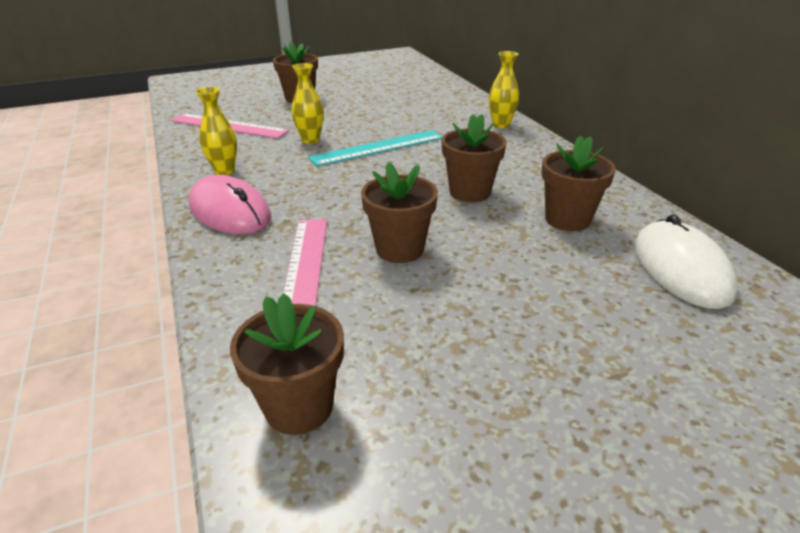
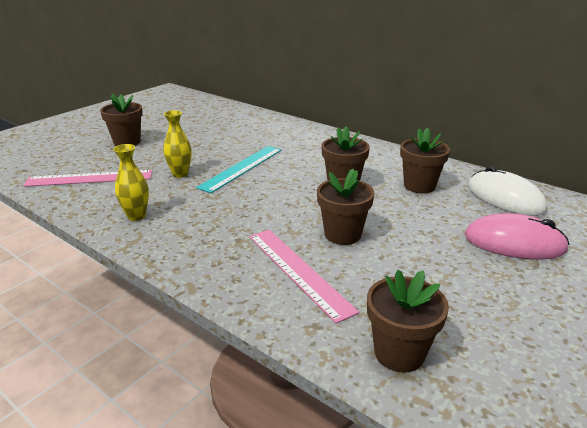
camera: 30 degrees left, 5 degrees down
pink mouse [189,175,271,234] -> pink mouse moved to [465,213,570,260]
yellow vase [489,51,519,128] -> none

